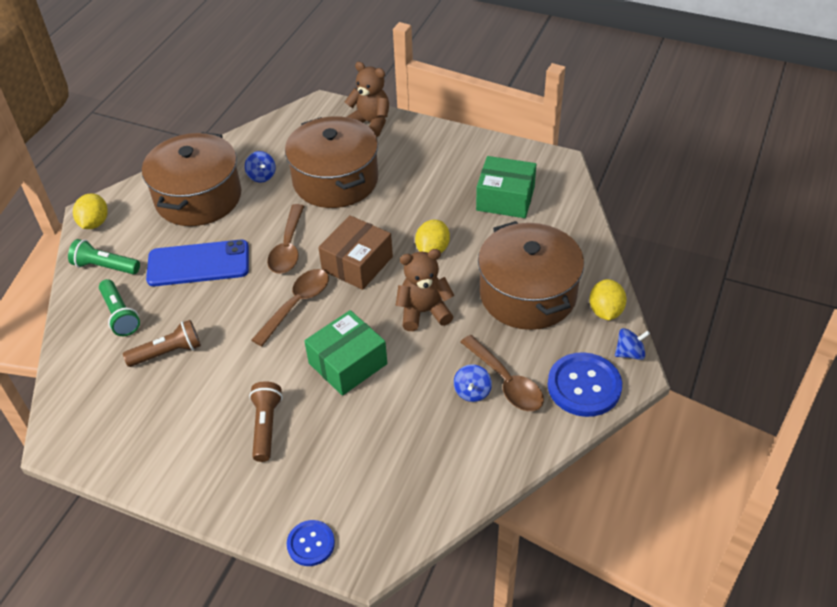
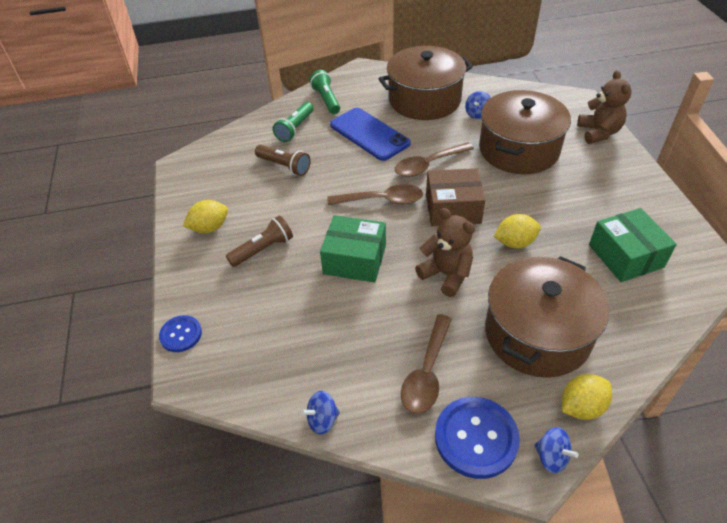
camera: 55 degrees right, 0 degrees up
yellow lemon [73,193,108,229] -> yellow lemon moved to [183,200,228,233]
blue spinning top [454,364,492,402] -> blue spinning top moved to [301,391,340,434]

